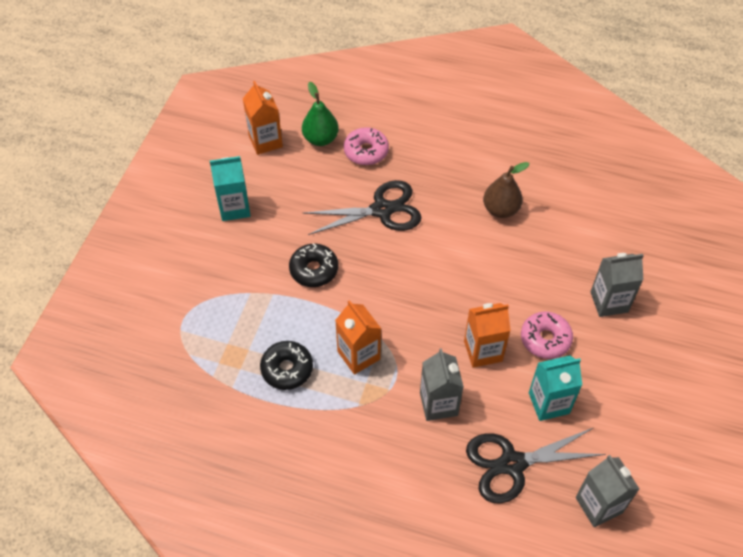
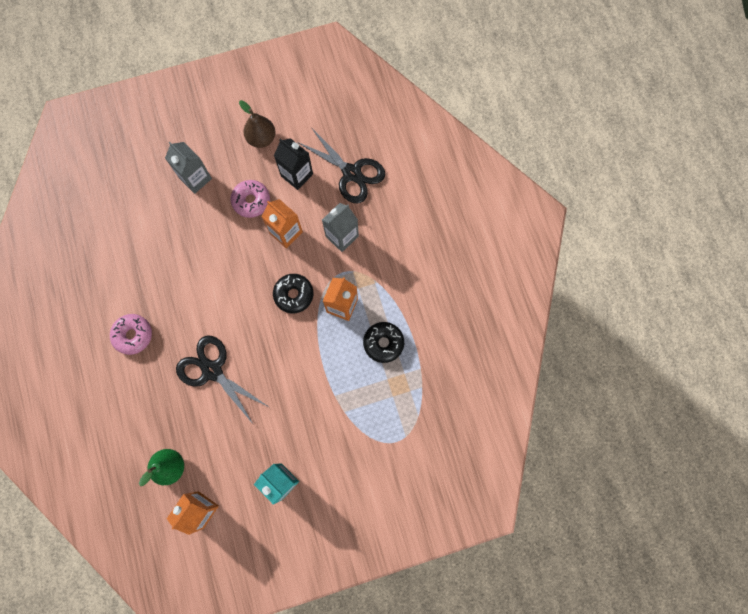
camera: 125 degrees left, 20 degrees up
black donut [289,243,338,287] -> black donut moved to [273,274,313,313]
pink donut [344,127,389,165] -> pink donut moved to [110,314,152,355]
brown pear [483,162,530,218] -> brown pear moved to [239,100,276,148]
turquoise carton [529,355,582,421] -> black carton [274,138,313,190]
grey carton [576,455,640,527] -> none

